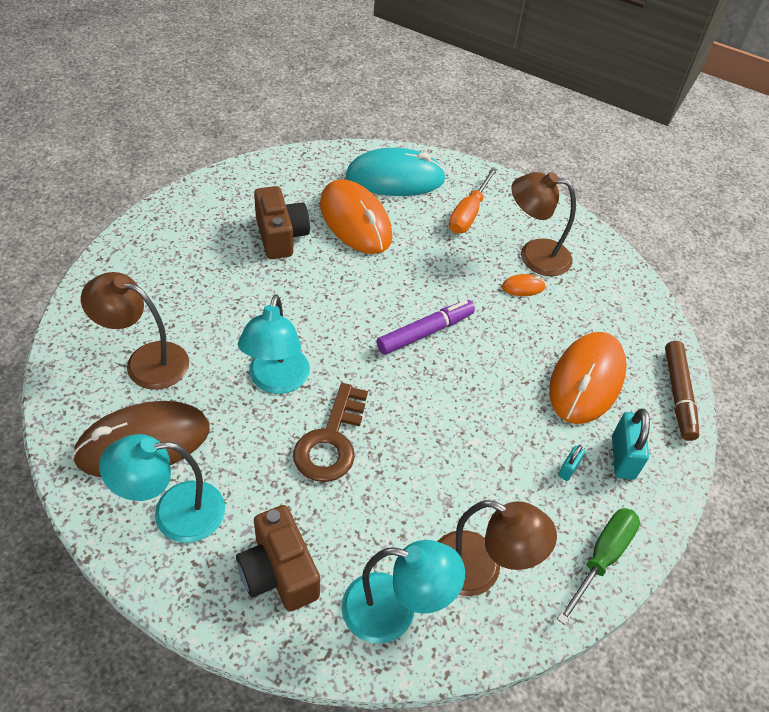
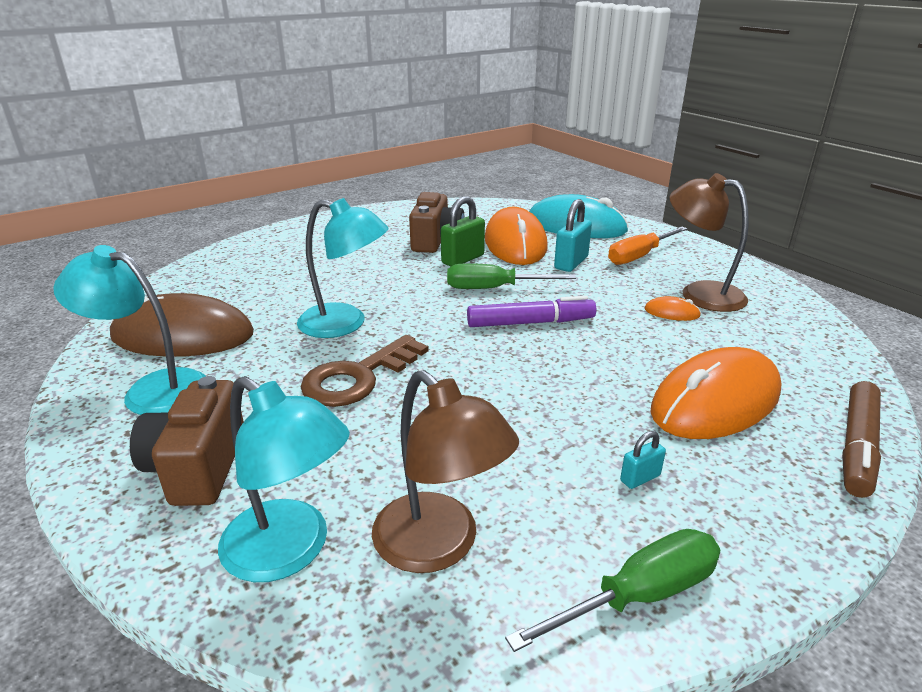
camera: 30 degrees right, 20 degrees down
brown lamp [81,272,189,389] -> none
turquoise lamp [238,294,310,394] -> turquoise lamp turned 105 degrees counterclockwise [297,198,389,338]
turquoise padlock [612,409,650,480] -> turquoise padlock moved to [554,199,592,272]
none -> green padlock [441,196,485,267]
none -> green screwdriver [447,263,576,289]

